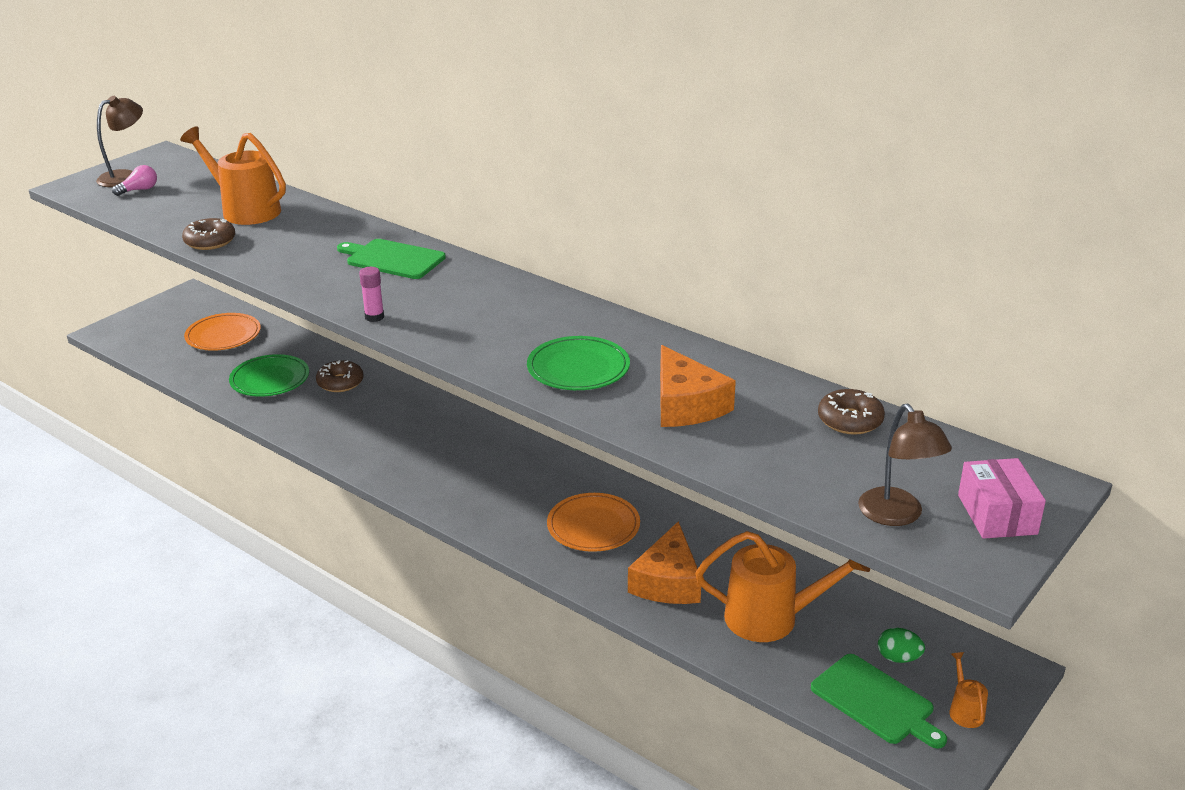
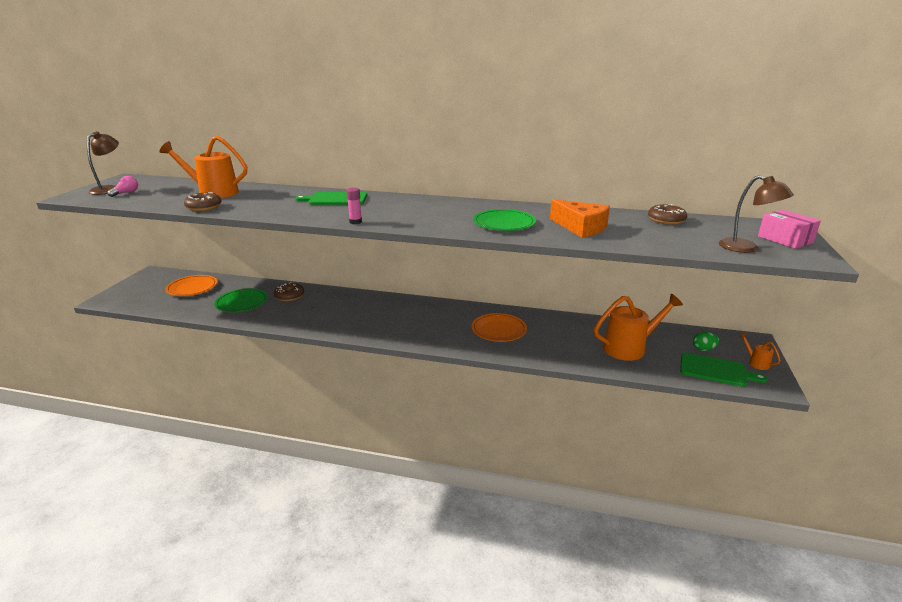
camera: 25 degrees left, 5 degrees down
orange cheese [628,521,701,604] -> none

